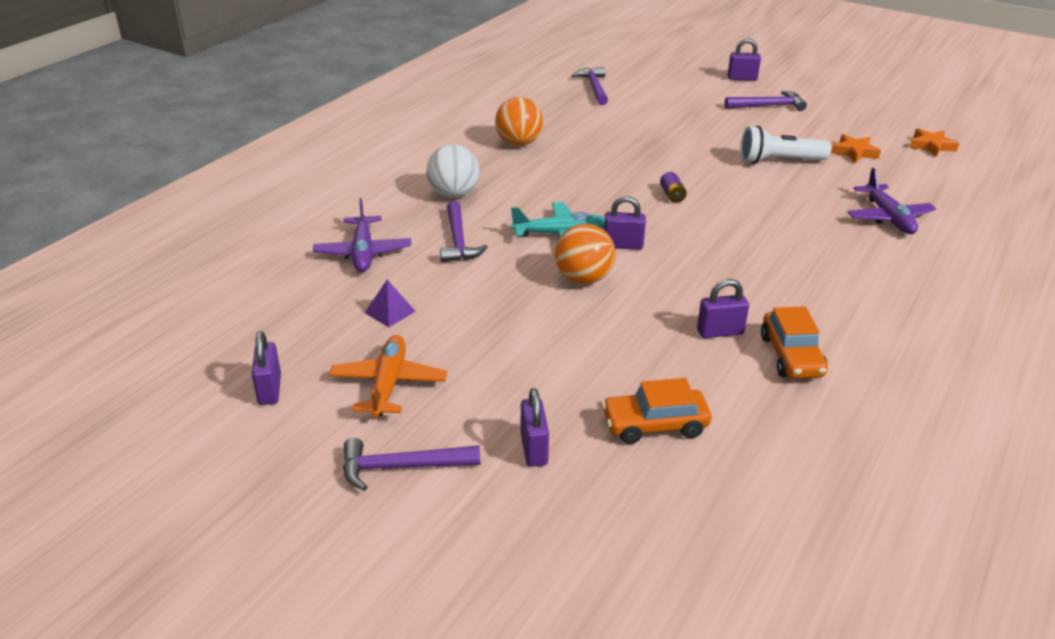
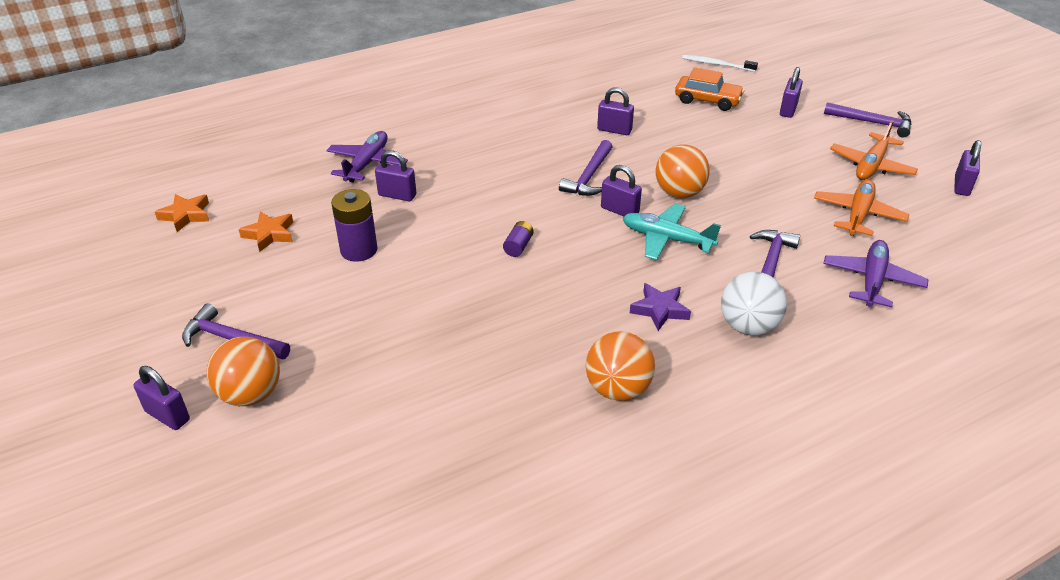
camera: 150 degrees left, 5 degrees up
purple pyramid [365,280,416,327] -> orange plane [814,180,910,236]
purple hammer [572,67,608,105] -> purple hammer moved to [559,140,613,196]
white flashlight [740,126,831,164] -> purple battery [331,189,378,262]
orange car [761,306,828,379] -> none
none -> orange ball [207,337,280,406]
none -> purple padlock [375,150,416,201]
none -> purple star [630,283,691,331]
none -> white toothbrush [682,55,758,72]

